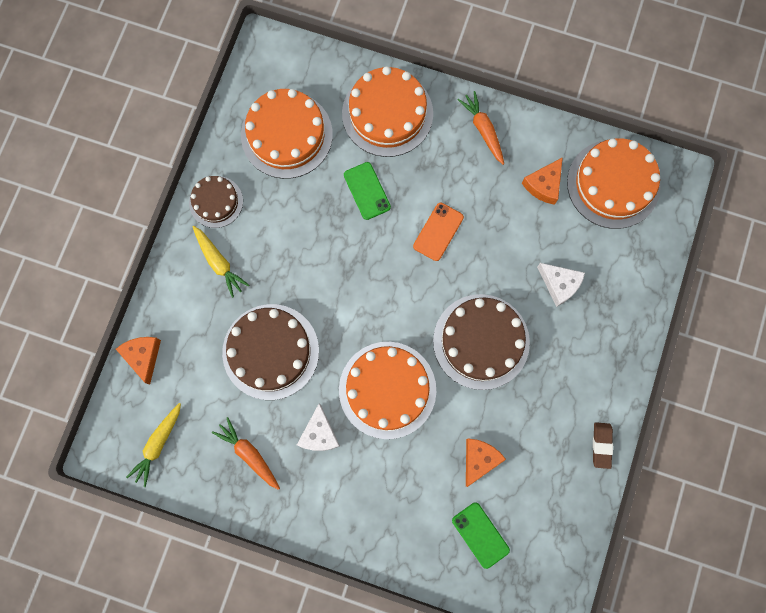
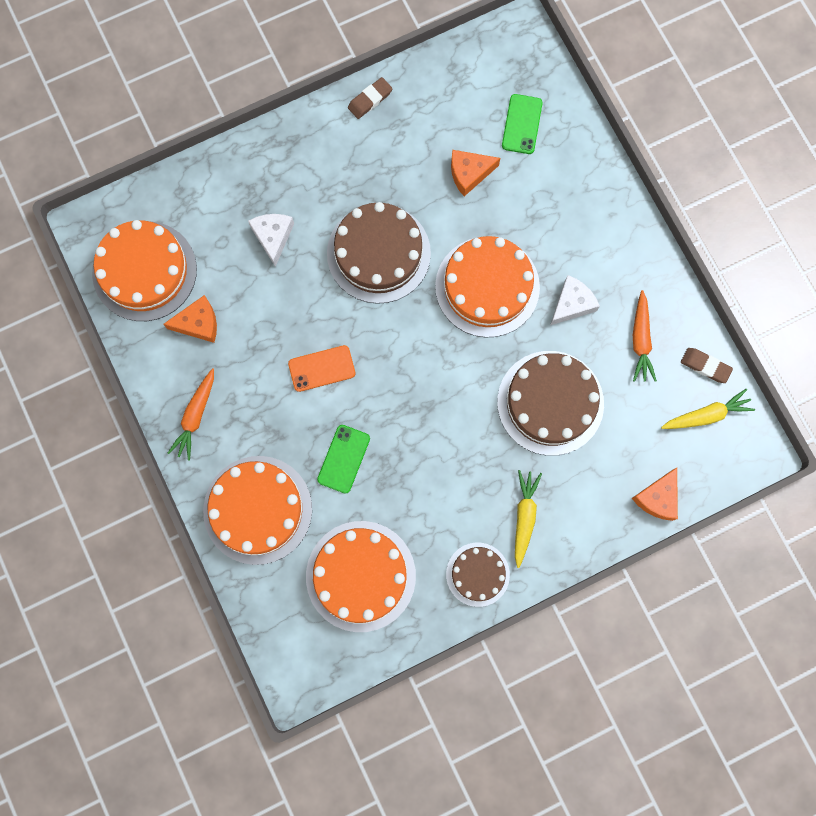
camera: 135 degrees left, 0 degrees up
none -> brown eraser [681,348,733,383]

